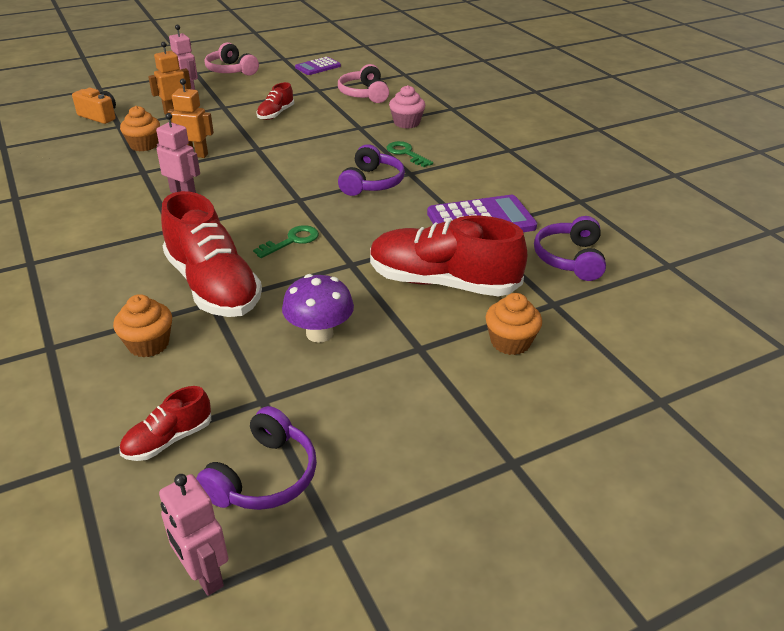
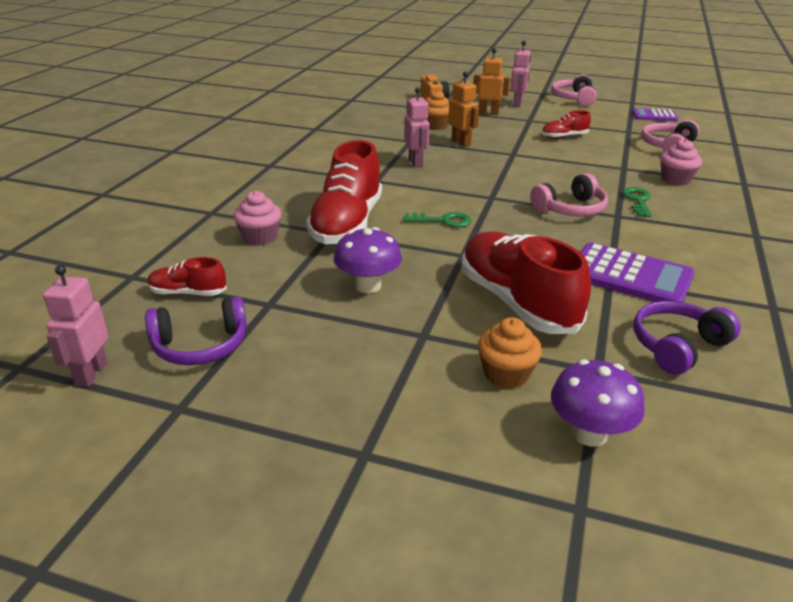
camera: 45 degrees right, 5 degrees down
orange cupcake [113,294,172,358] -> pink cupcake [233,191,282,245]
purple headphones [338,144,405,196] -> pink headphones [530,173,608,216]
none -> purple mushroom [551,359,645,447]

